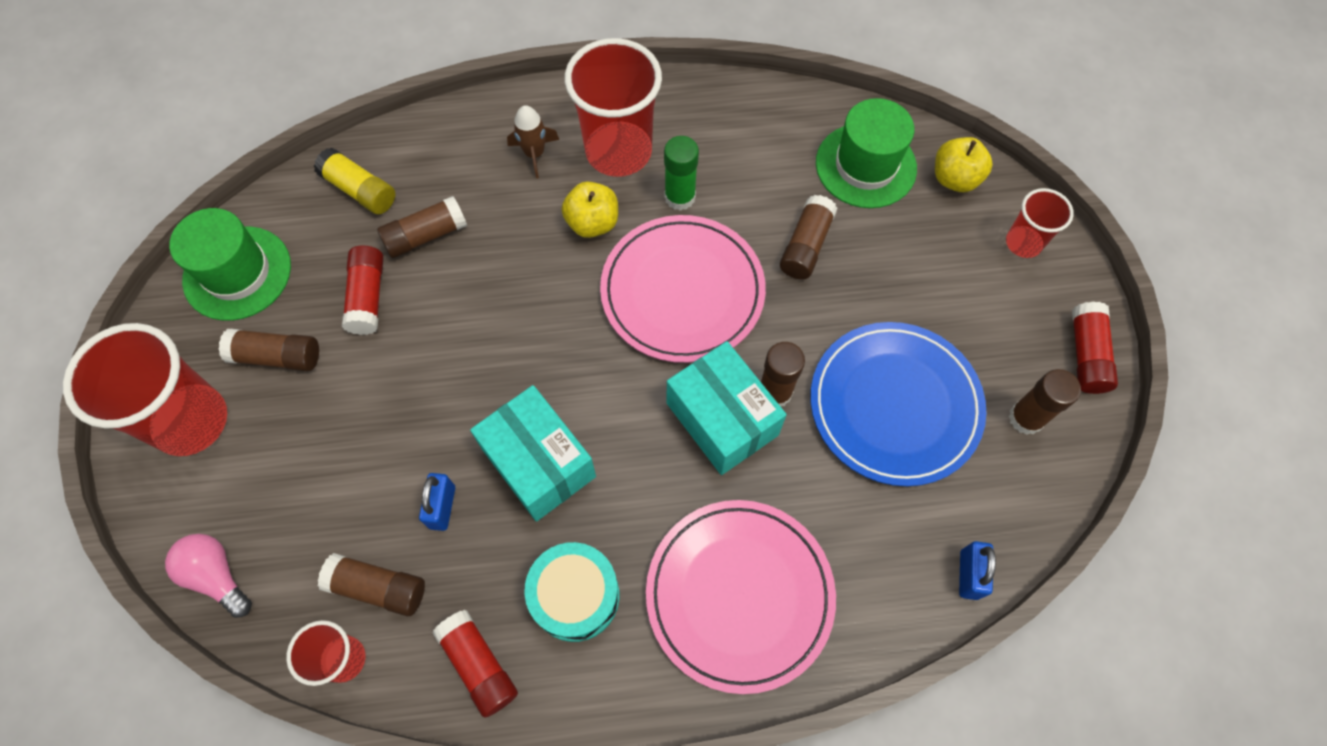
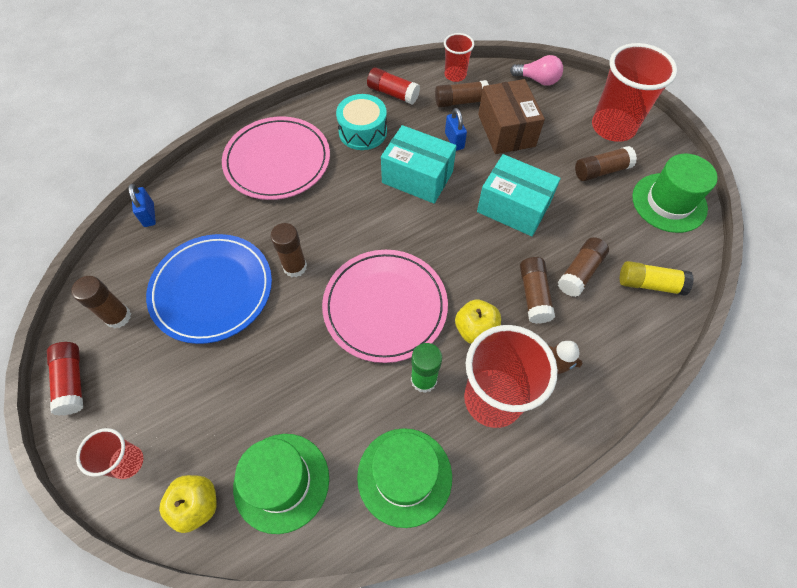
camera: 155 degrees right, 5 degrees down
red glue stick [342,245,383,335] -> none
turquoise box [667,341,787,475] -> turquoise box moved to [477,154,561,236]
brown glue stick [780,195,837,280] -> brown glue stick moved to [520,257,555,324]
none -> green hat [357,428,452,528]
none -> brown box [478,79,545,154]

